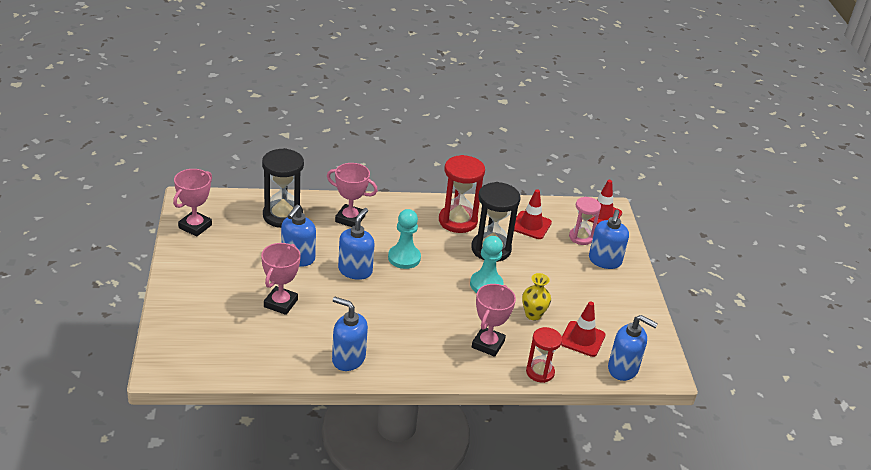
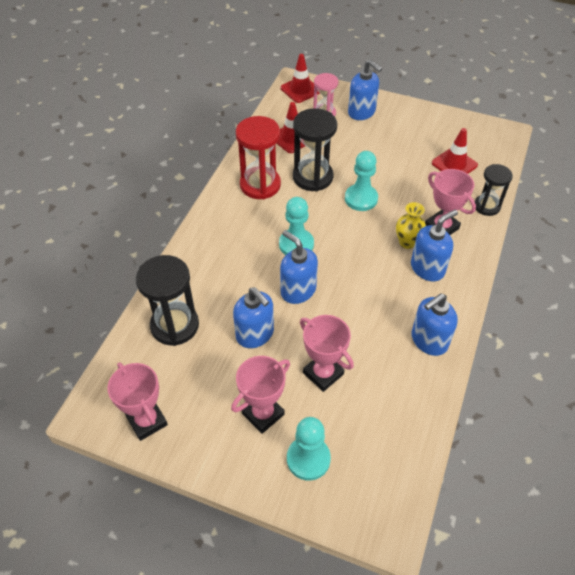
camera: 60 degrees left, 15 degrees up
pink trophy [327,163,378,227] -> pink trophy moved to [231,356,290,434]
yellow vase [522,273,551,320] -> yellow vase moved to [396,202,426,249]
red hourglass [526,327,562,383] -> black hourglass [475,164,513,216]
blue soap dispenser [608,315,658,381] -> blue soap dispenser moved to [411,210,458,281]
none -> turquoise pawn [287,417,331,481]

